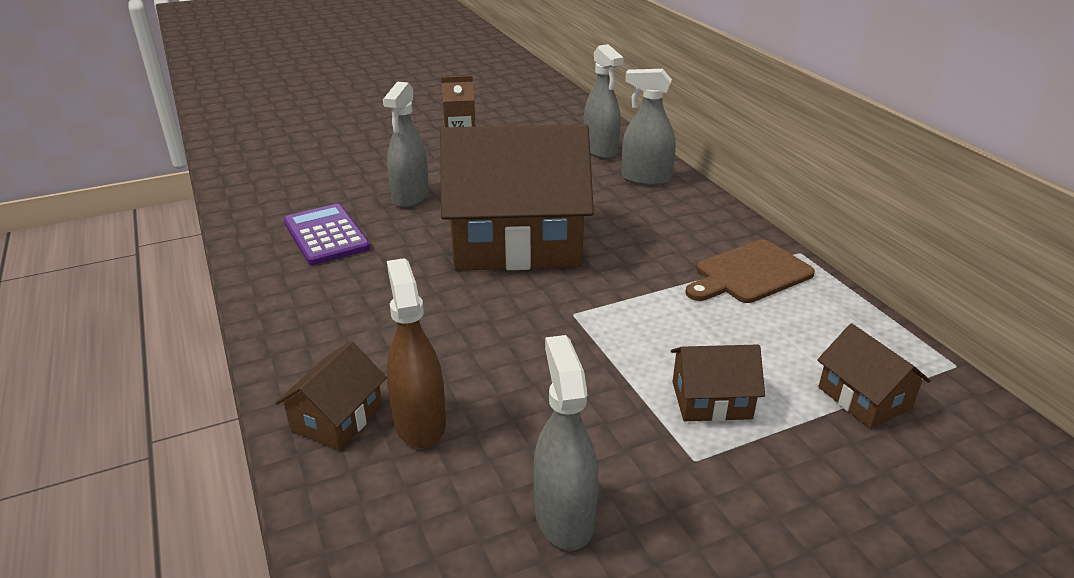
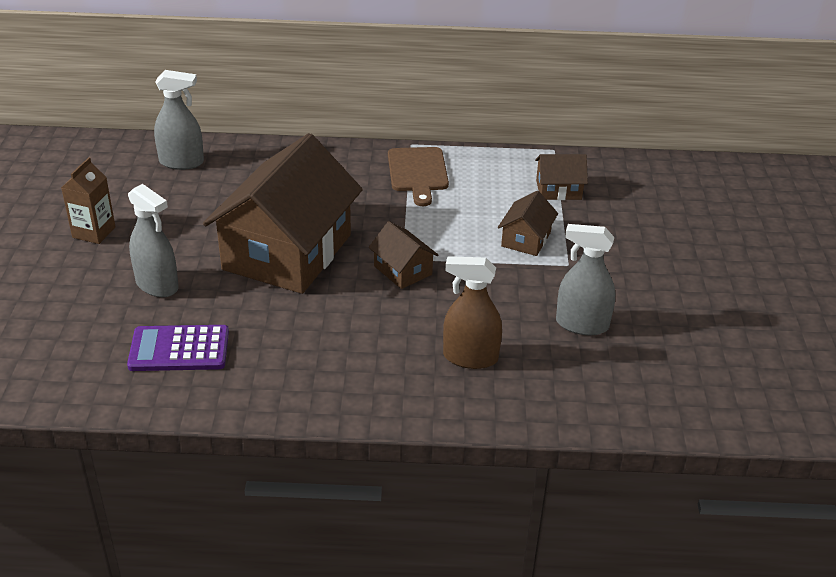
camera: 65 degrees left, 5 degrees up
brown house [275,341,387,450] -> brown house moved to [369,221,438,289]
grey spray bottle [621,69,676,186] -> none

